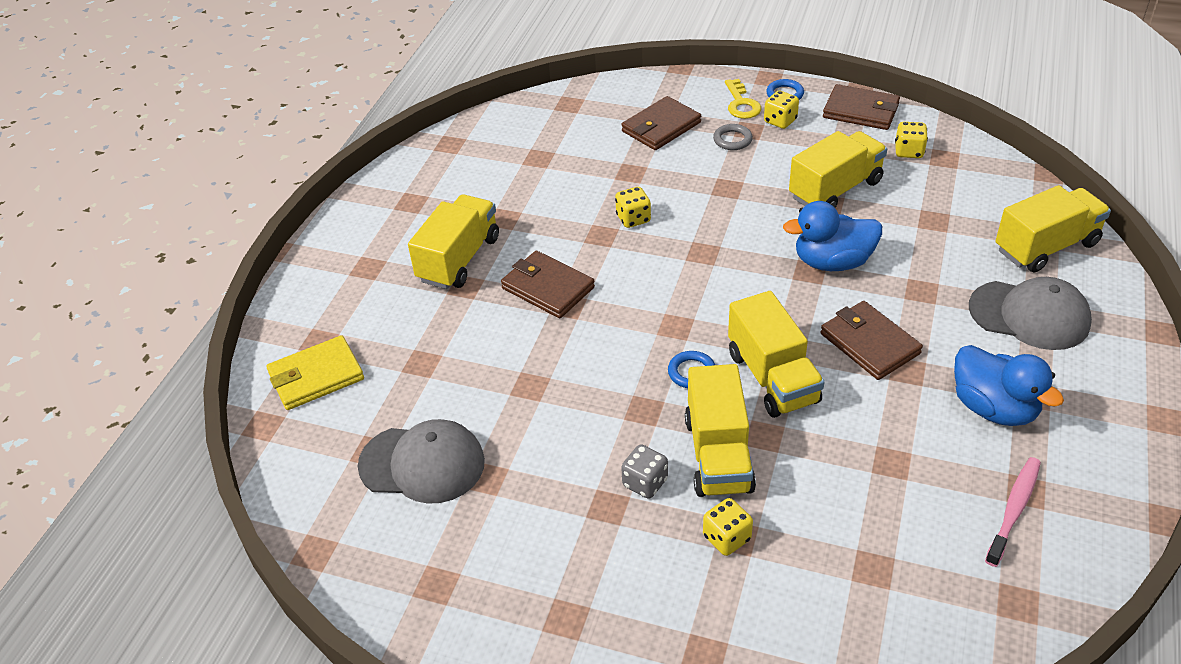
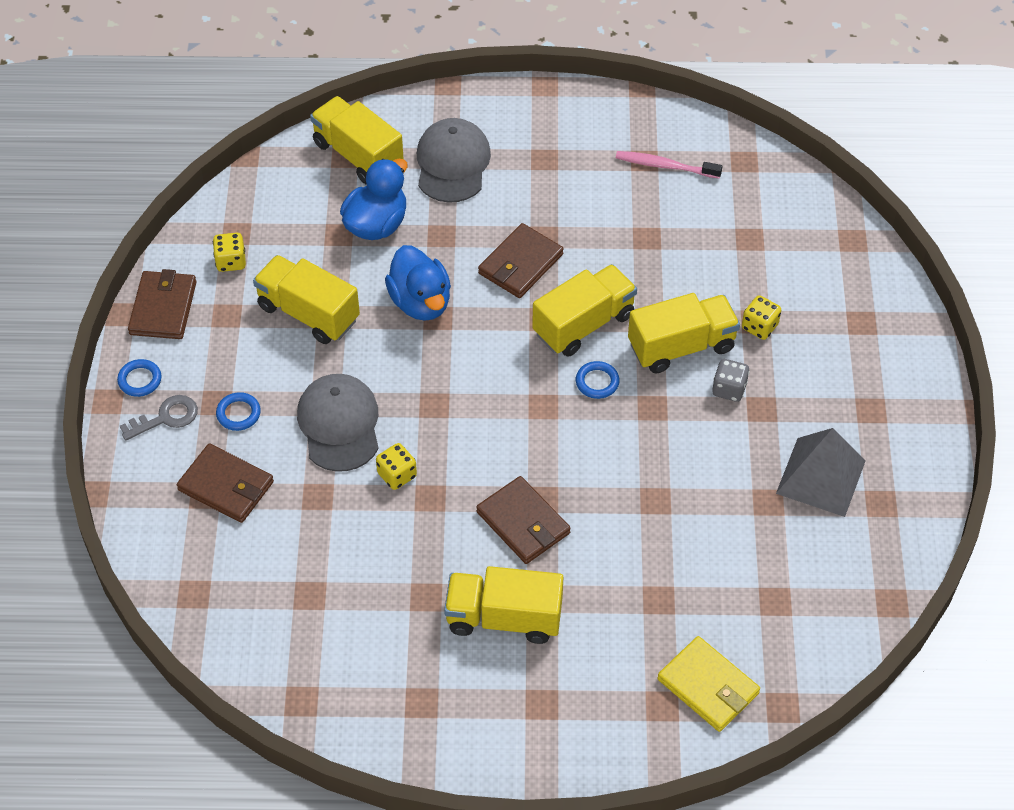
camera: 110 degrees left, 10 degrees up
grey cap [358,419,485,504] -> grey cap moved to [297,374,379,472]
brown wallet [501,251,595,318] -> brown wallet turned 60 degrees counterclockwise [476,476,571,564]
grey ring [713,124,753,150] -> blue ring [216,392,261,431]
yellow key [725,79,761,119] -> grey key [120,395,198,441]
yellow dice [764,91,799,129] -> none
blue duck [954,345,1064,426] -> blue duck moved to [340,159,408,240]
none -> grey pyramid [776,428,866,517]

